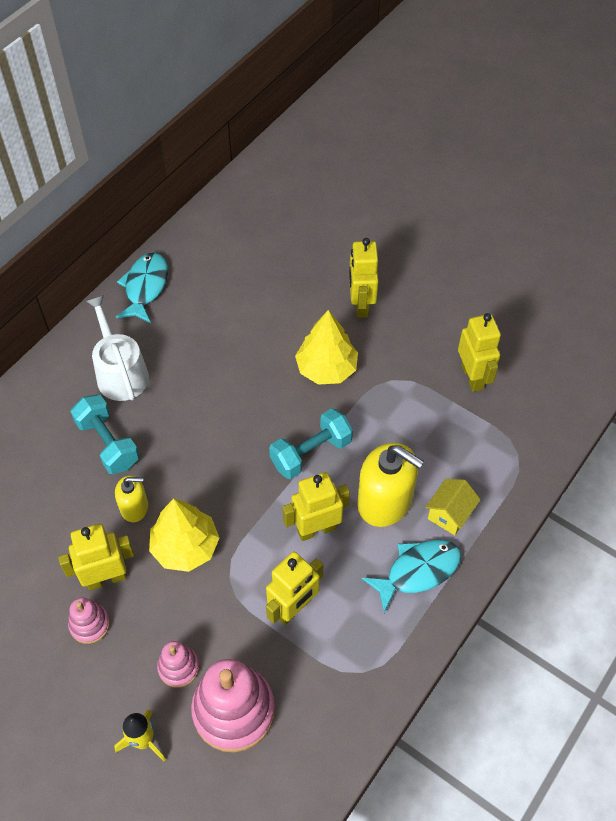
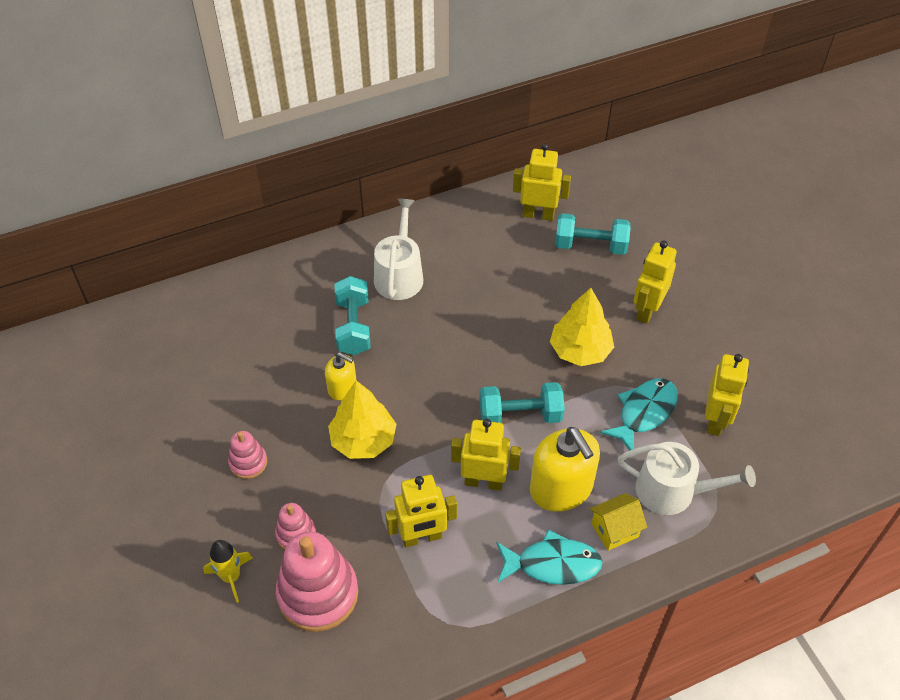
camera: 30 degrees right, 5 degrees down
yellow robot [58,523,134,590] -> yellow robot moved to [513,143,571,221]
turquoise fish [116,253,168,323] -> turquoise fish moved to [600,379,678,451]
none -> turquoise dumbbell [555,213,631,255]
none -> white watering can [618,442,756,515]

